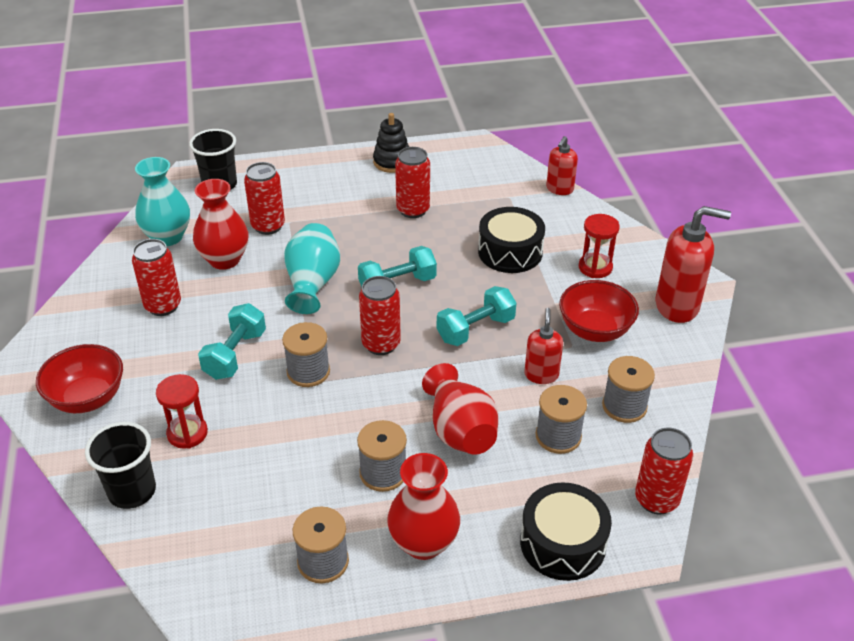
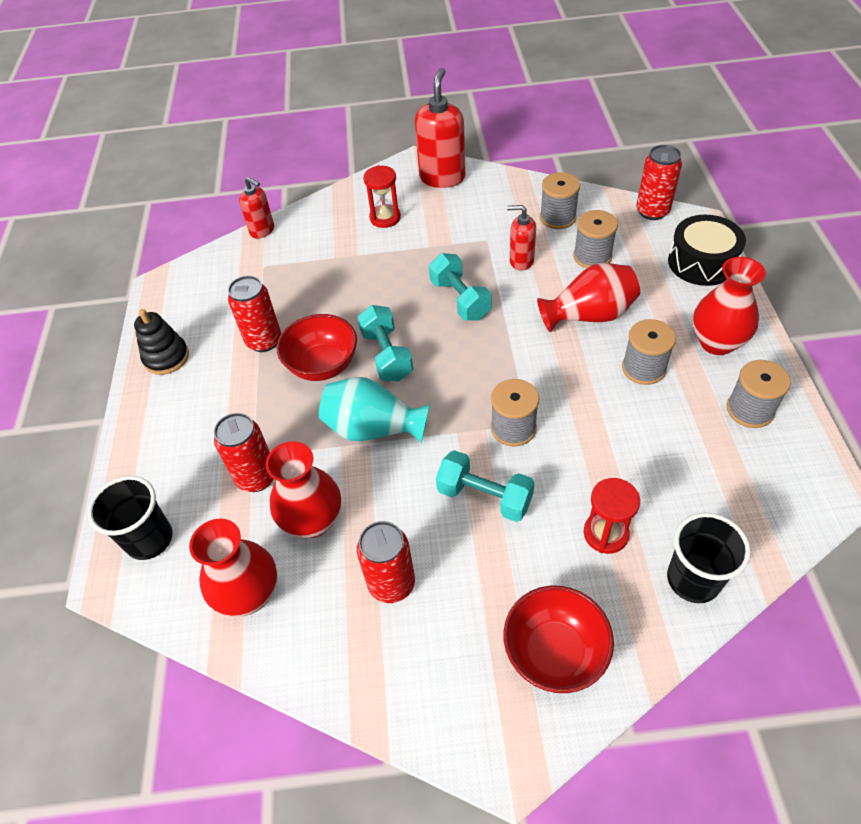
camera: 80 degrees left, 10 degrees up
turquoise vase [135,157,190,246] -> red vase [189,519,277,617]
red can [359,276,401,355] -> none
black drum [478,207,545,273] -> none
red bowl [559,280,639,342] -> red bowl moved to [277,314,357,381]

